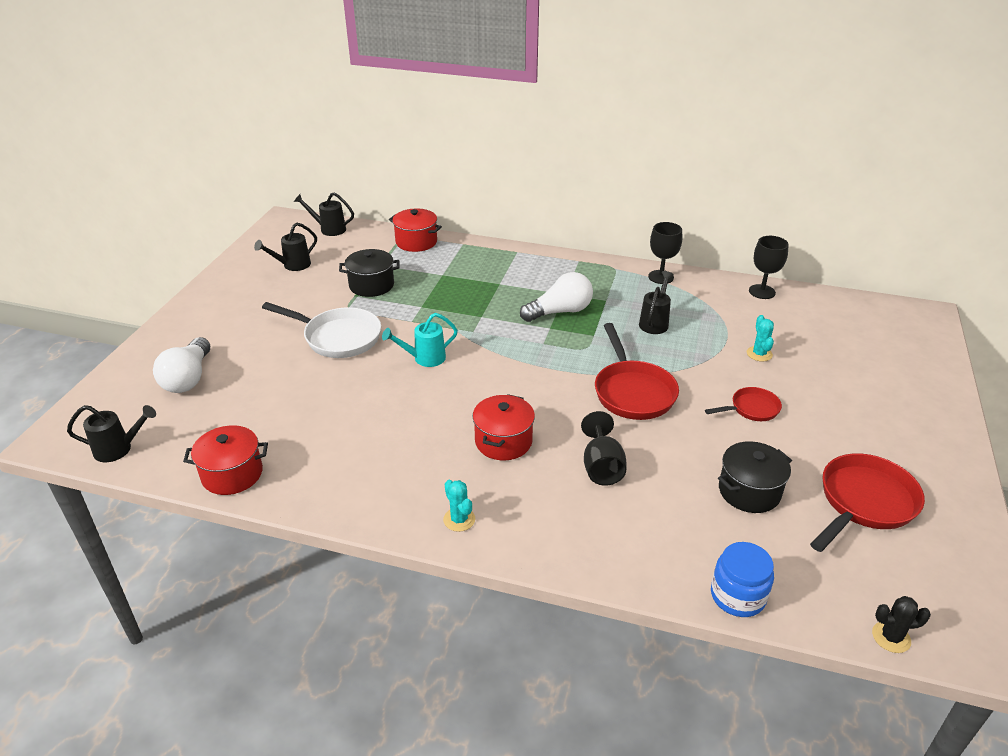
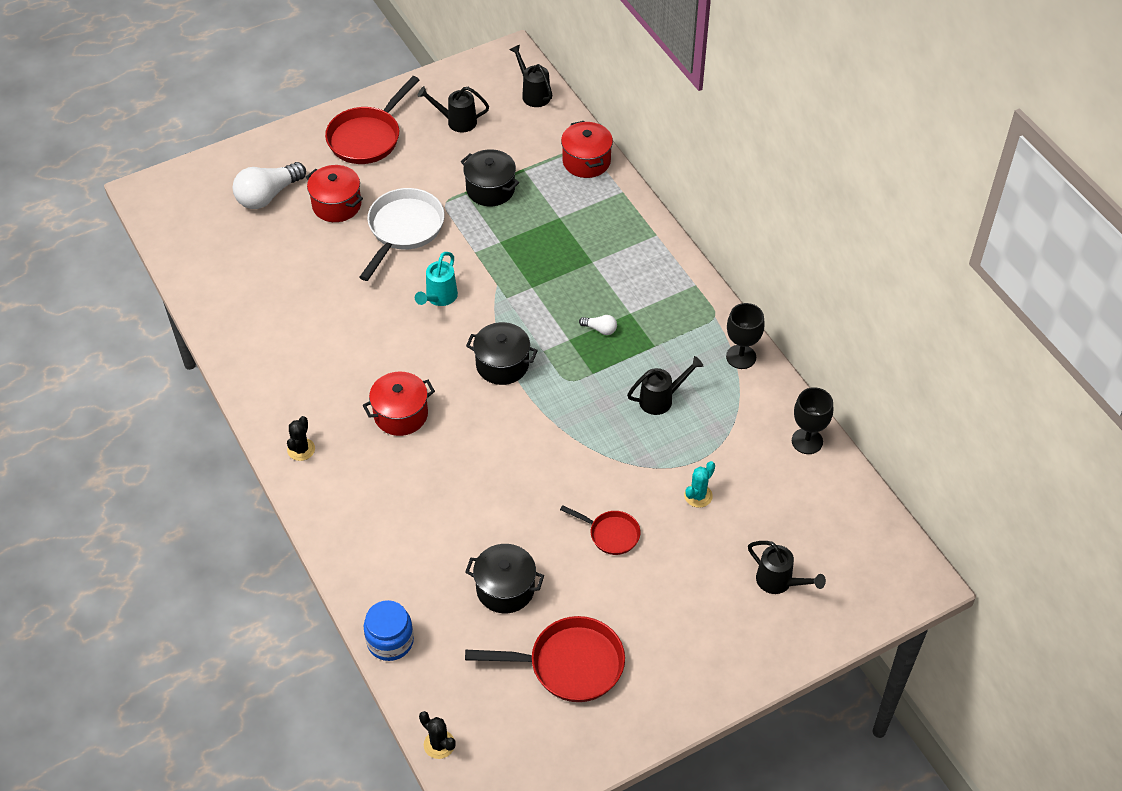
camera: 45 degrees right, 15 degrees up
black watering can [67,405,156,462] -> black watering can moved to [748,541,826,594]
red pot [183,425,268,495] -> red pot moved to [306,165,363,222]
white pan [262,302,381,358] -> white pan turned 135 degrees counterclockwise [359,188,445,281]
turquoise watering can [382,313,458,367] -> turquoise watering can turned 90 degrees counterclockwise [415,252,458,306]
turquoise cactus [443,480,475,532] -> black cactus [287,416,315,461]
white light bulb [520,272,593,322] -> white light bulb [579,315,617,335], size x0.46
black goblet [581,411,626,486] -> none
red pan [595,323,679,420] -> red pan moved to [325,76,419,164]
none -> black pot [466,322,538,385]

